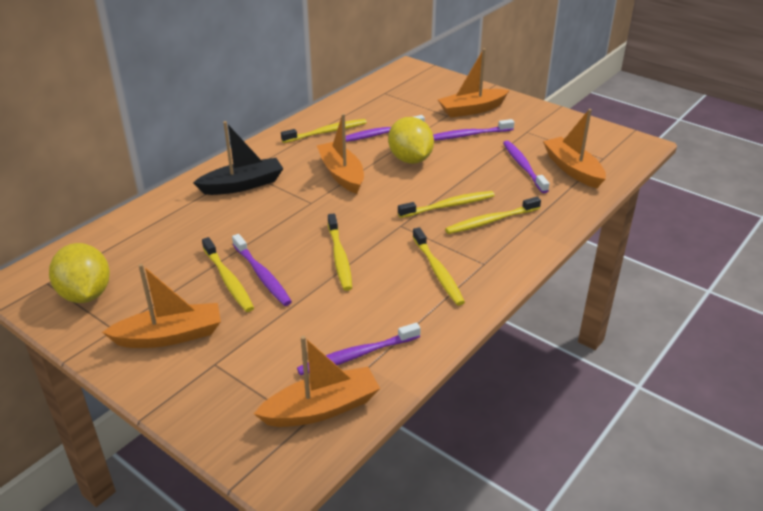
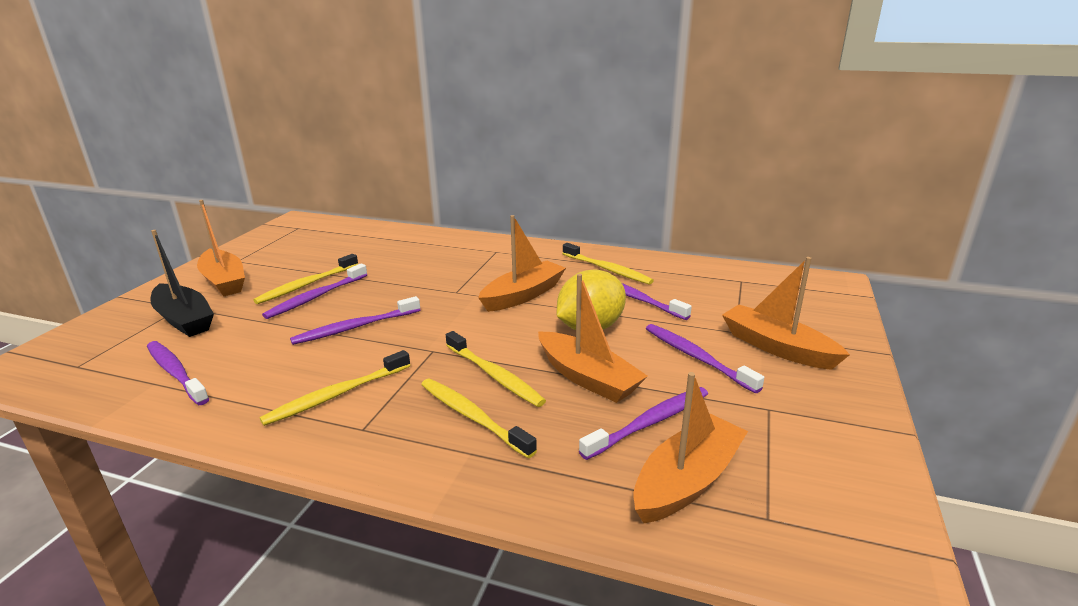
camera: 70 degrees right, 10 degrees down
yellow lemon [49,243,110,303] -> none
black boat [193,121,284,195] -> black boat moved to [150,230,214,337]
orange boat [254,336,380,427] -> orange boat moved to [538,274,648,403]
yellow toothbrush [328,214,352,291] -> purple toothbrush [290,296,420,345]

